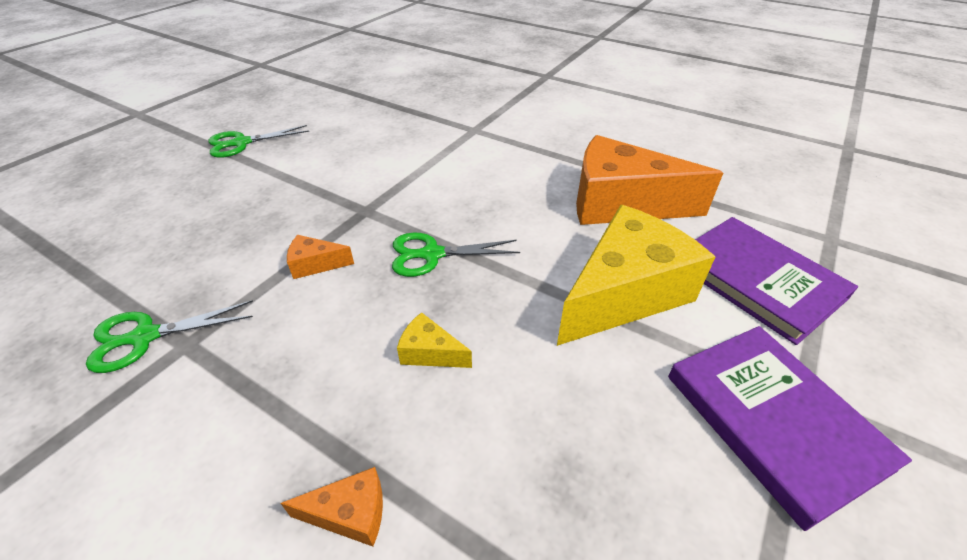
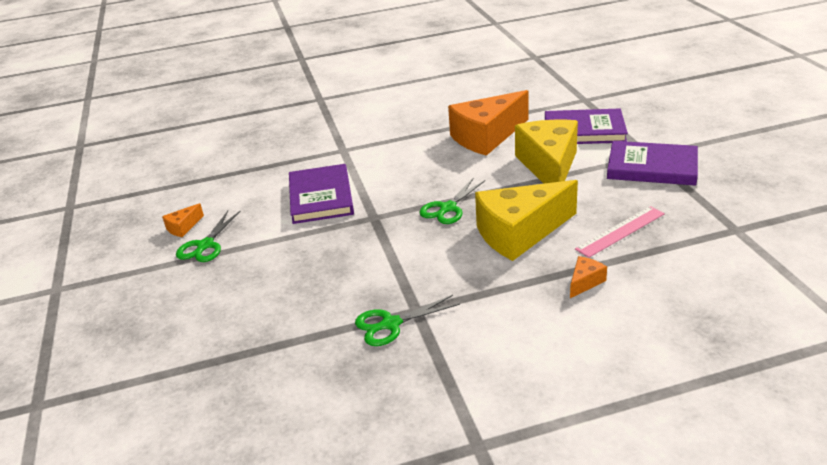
camera: 45 degrees left, 10 degrees down
green scissors [86,300,253,373] -> green scissors turned 45 degrees clockwise [355,295,460,346]
orange cheese [287,235,354,279] -> orange cheese moved to [162,203,204,237]
yellow cheese [397,312,472,368] -> yellow cheese [475,180,578,261], size x2.44
none -> purple book [289,164,354,224]
none -> pink ruler [575,206,665,258]

